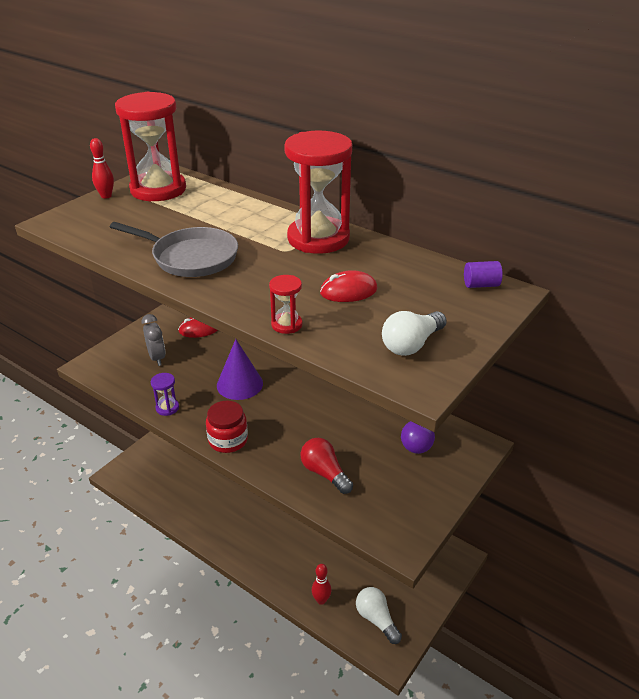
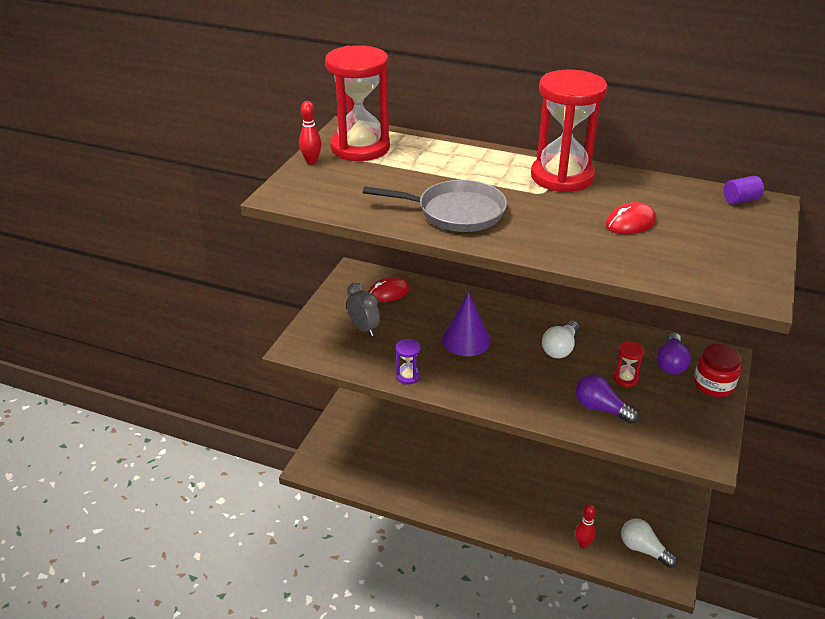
camera: 15 degrees left, 0 degrees up
red jar [206,401,248,453] -> red jar moved to [694,344,741,397]
red hourglass [269,275,303,334] -> red hourglass moved to [613,341,645,387]
red light bulb [301,438,353,494] -> purple light bulb [575,374,639,424]
white light bulb [382,311,447,356] -> white light bulb moved to [542,321,579,358]

